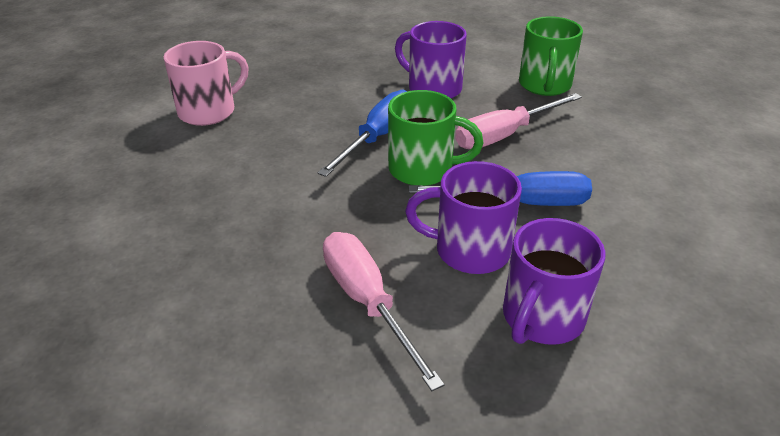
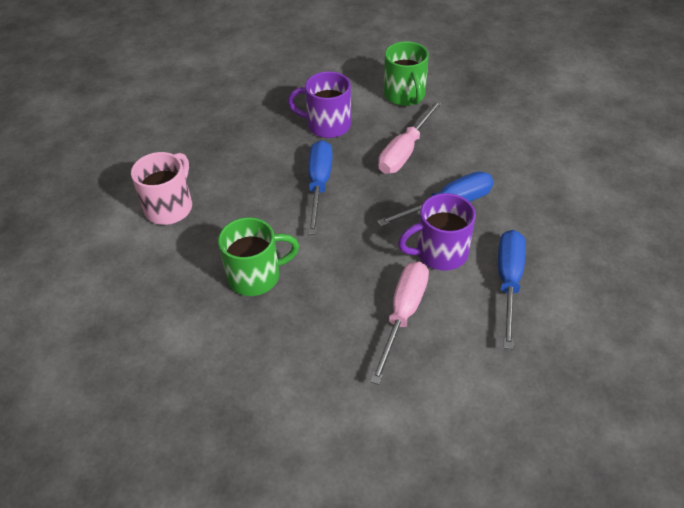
camera: 25 degrees left, 10 degrees up
pink screwdriver [323,232,445,391] -> pink screwdriver turned 75 degrees clockwise [370,261,429,385]
green mug [388,90,483,186] -> green mug moved to [218,217,299,296]
purple mug [503,218,605,345] -> blue screwdriver [498,230,526,349]

